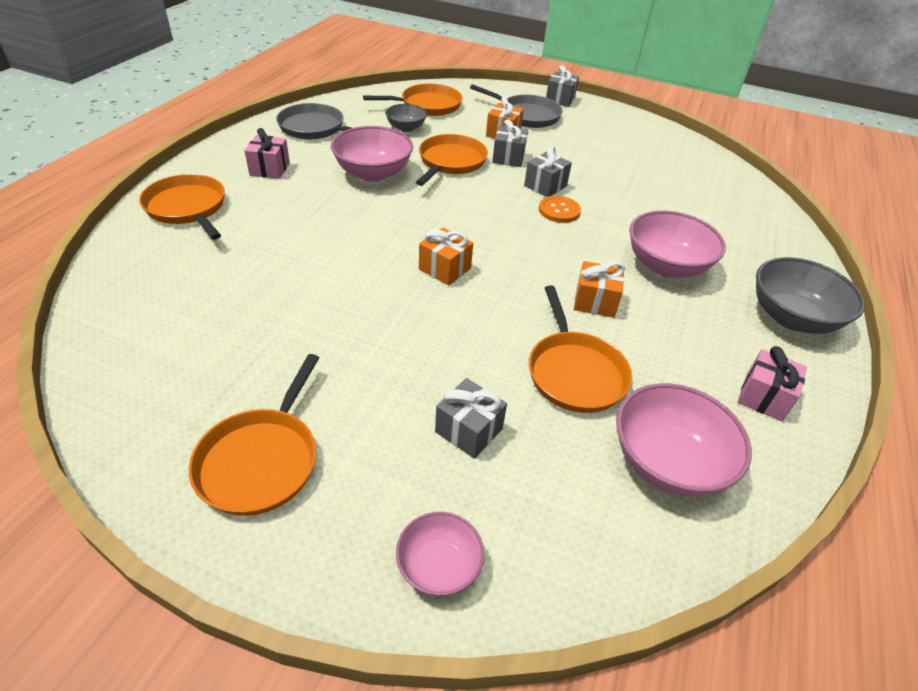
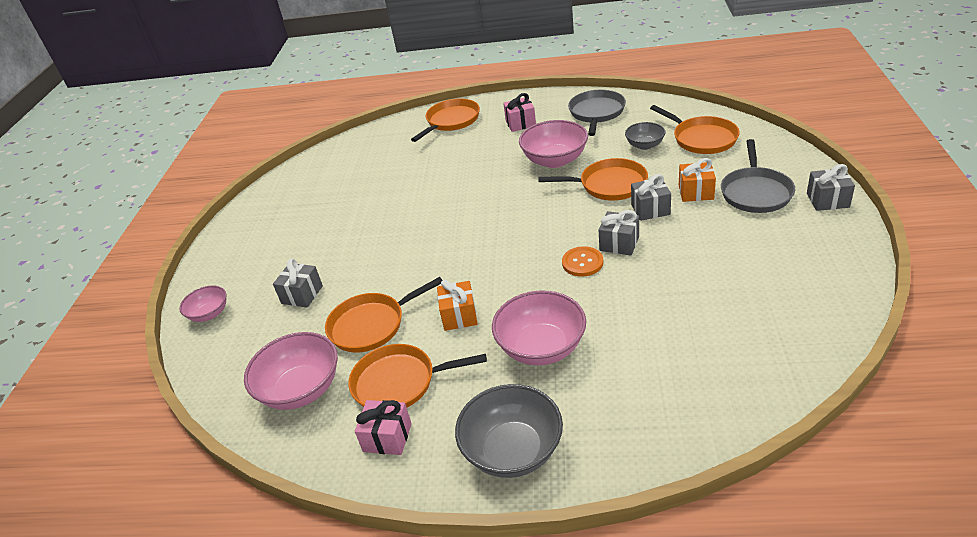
camera: 80 degrees right, 5 degrees down
orange pan [188,354,319,516] -> orange pan moved to [348,344,487,407]
orange gift [419,227,473,285] -> none

